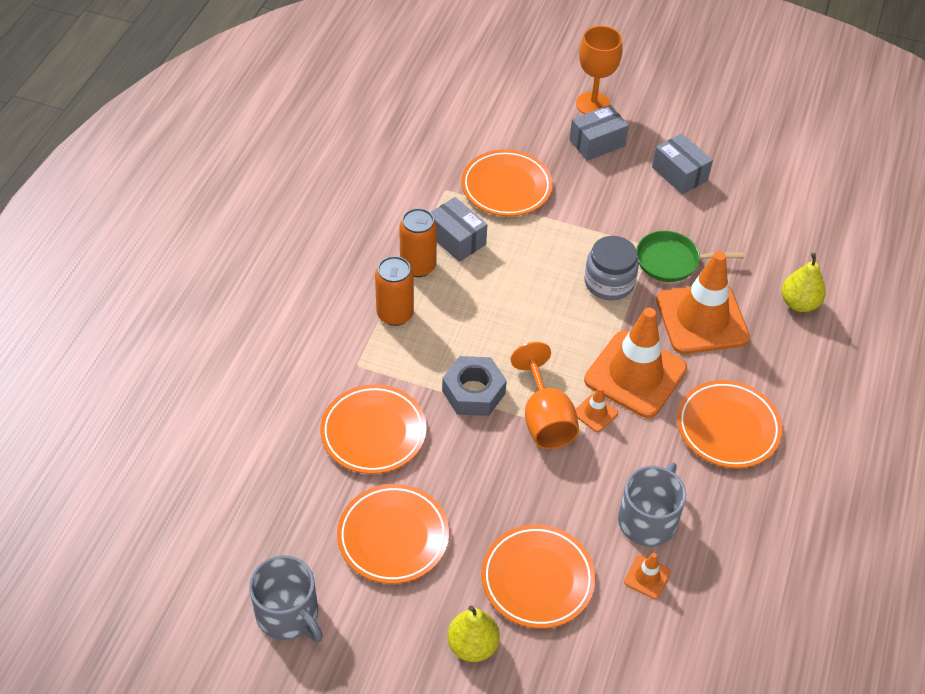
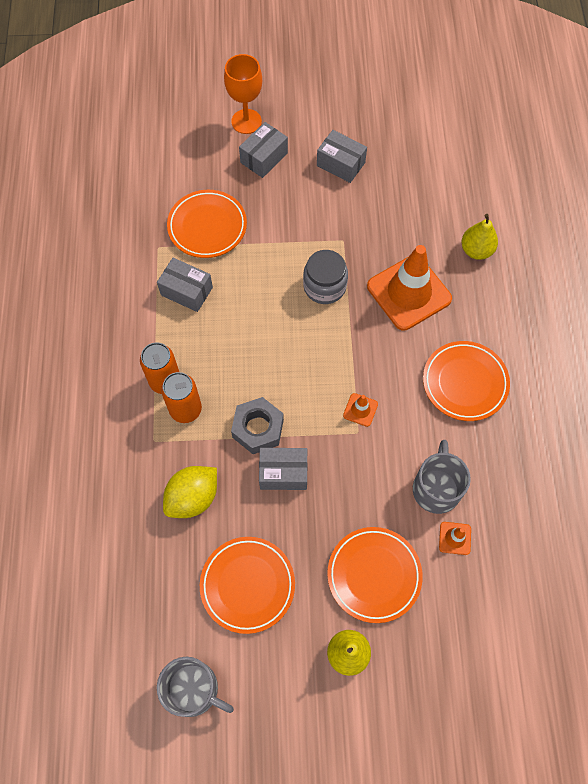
camera: 20 degrees left, 15 degrees up
orange plate [320,384,427,474] -> yellow lemon [163,466,217,518]
orange can [399,208,437,277] -> orange can moved to [161,372,202,423]
orange goblet [511,342,579,449] -> none
orange traffic cone [584,308,687,418] -> none
green pan [636,231,744,282] -> none
none -> grey box [259,448,308,490]

